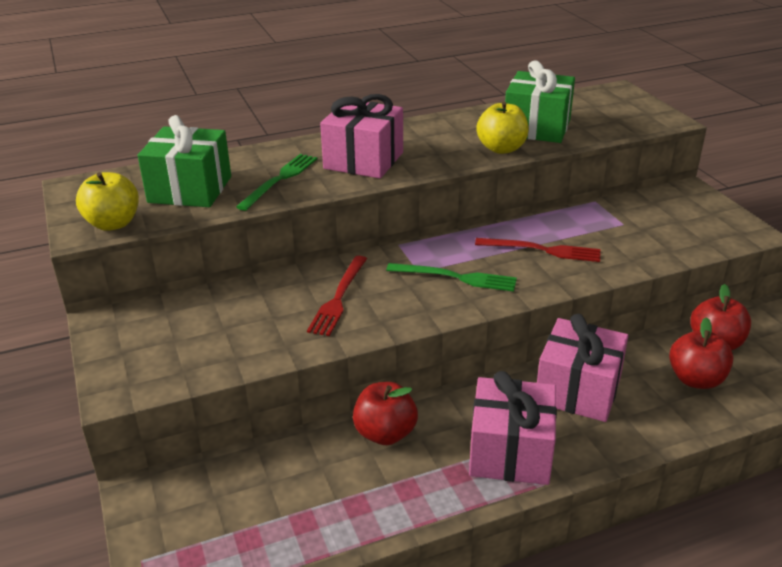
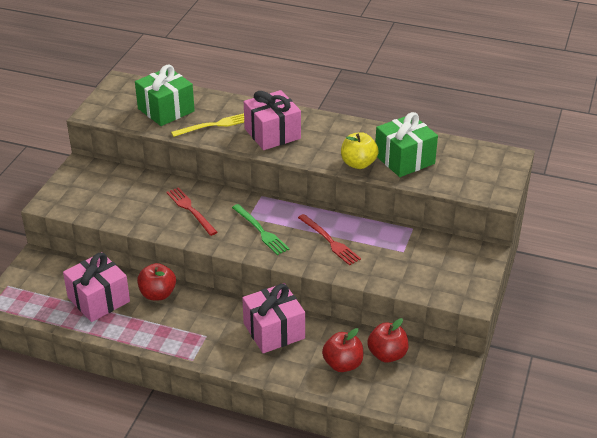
camera: 40 degrees right, 5 degrees up
yellow apple [76,172,139,231] -> none
green fork [236,154,317,211] -> yellow fork [171,113,244,137]
red fork [307,256,367,336] -> red fork turned 90 degrees clockwise [166,187,217,236]
pink gift [469,371,557,485] -> pink gift moved to [63,252,130,322]

